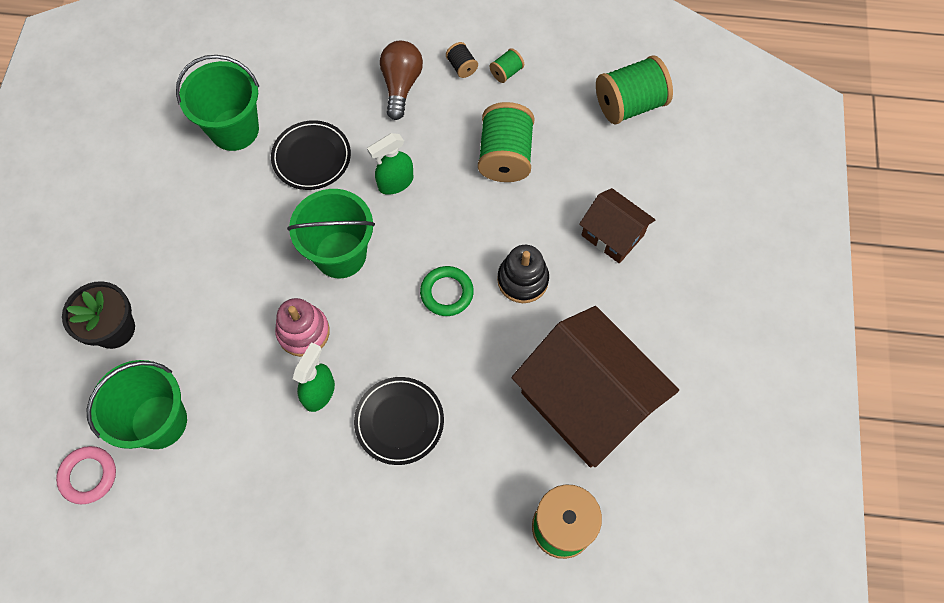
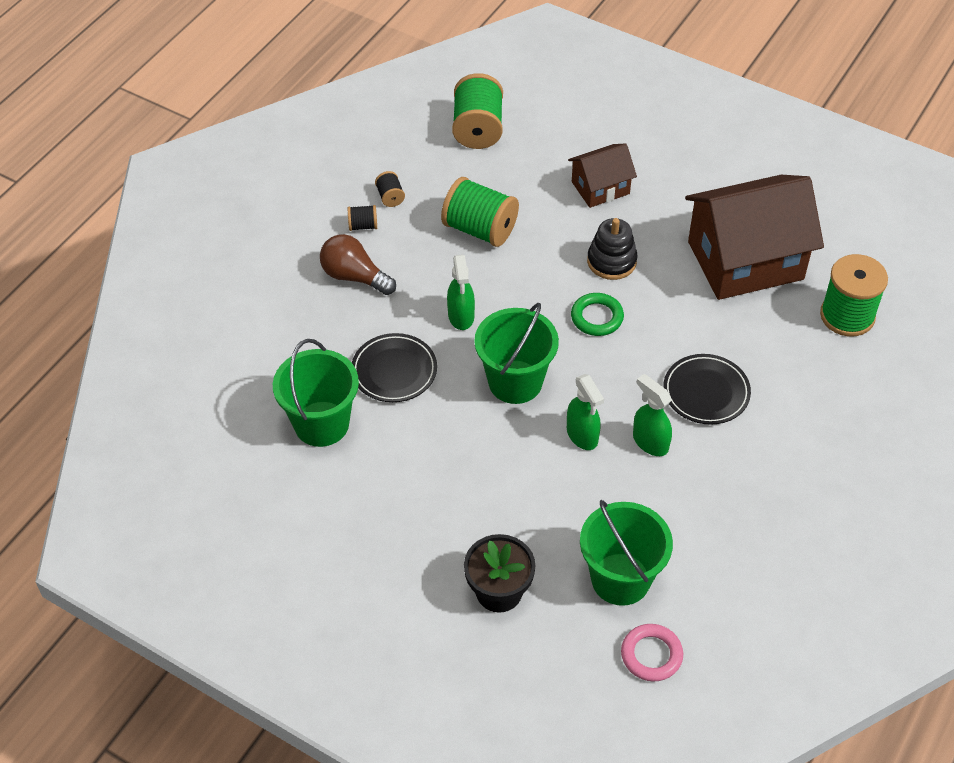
camera: 65 degrees left, 15 degrees down
pink stacking toy [275,298,330,357] -> green spray bottle [567,374,604,450]
green spool [490,48,524,83] -> black spool [375,171,405,207]

